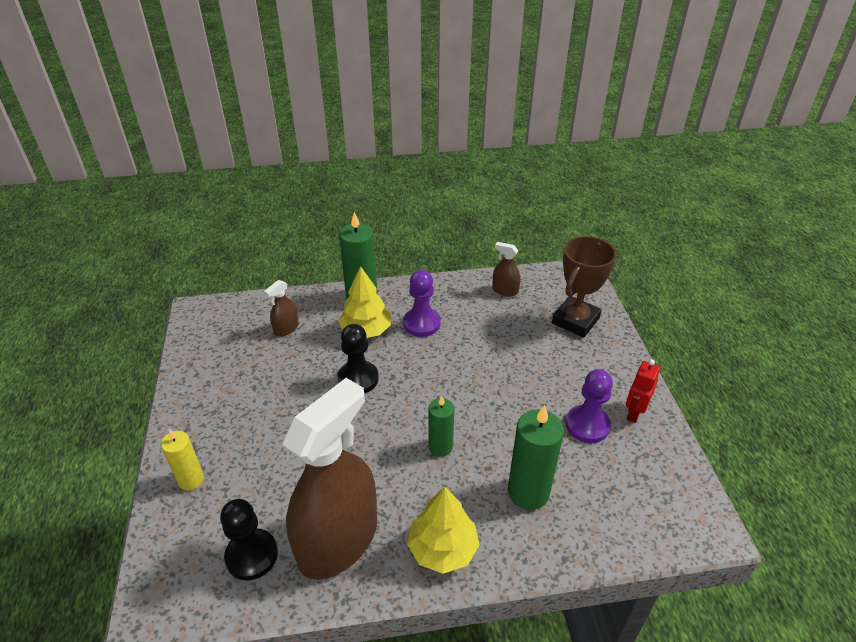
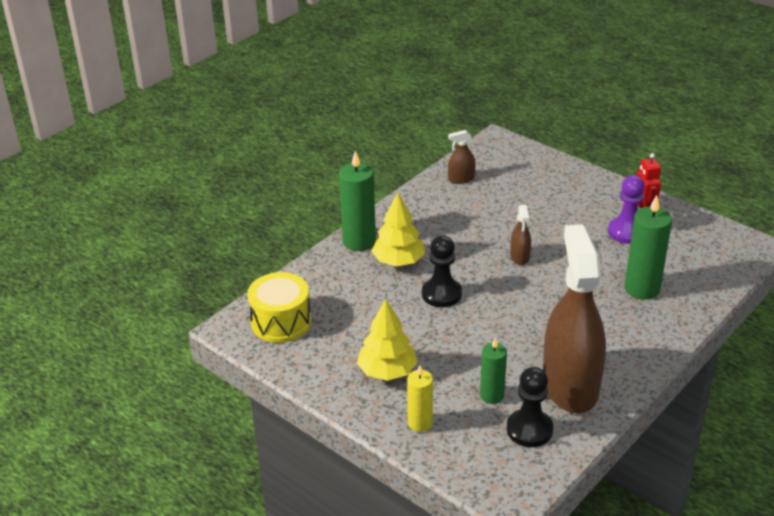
camera: 40 degrees left, 5 degrees down
brown spray bottle [264,280,299,337] -> brown spray bottle moved to [510,205,531,265]
purple pawn [403,270,441,337] -> none
yellow tree [407,487,480,574] -> yellow tree moved to [357,299,418,381]
green candle [429,396,454,457] -> green candle moved to [480,338,507,404]
brown trophy [552,236,616,338] -> none
none -> yellow drum [247,272,311,343]

